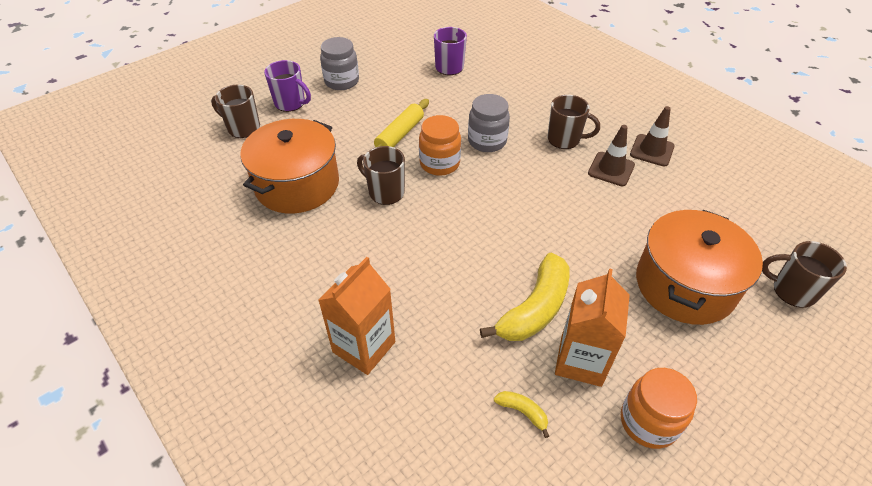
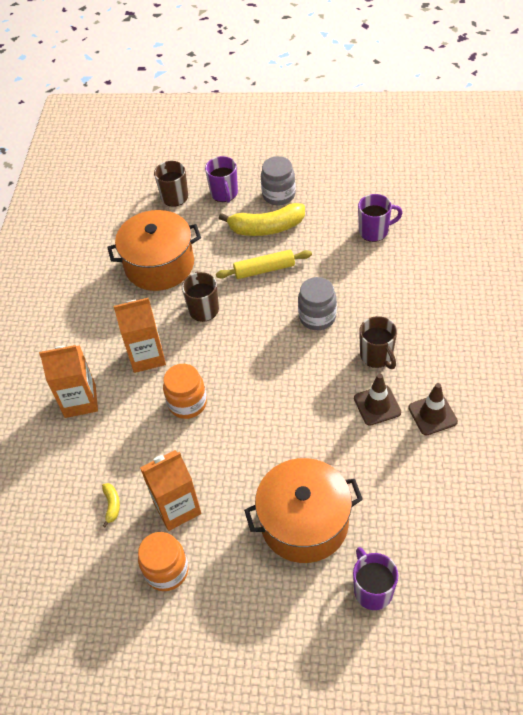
camera: 50 degrees right, 5 degrees up
orange jar [419,115,461,176] -> orange jar moved to [163,364,207,419]
yellow banana [480,253,570,341] -> yellow banana moved to [219,203,305,236]
brown mug [762,241,847,308] -> purple mug [353,547,398,610]
none -> orange carton [114,298,166,373]

